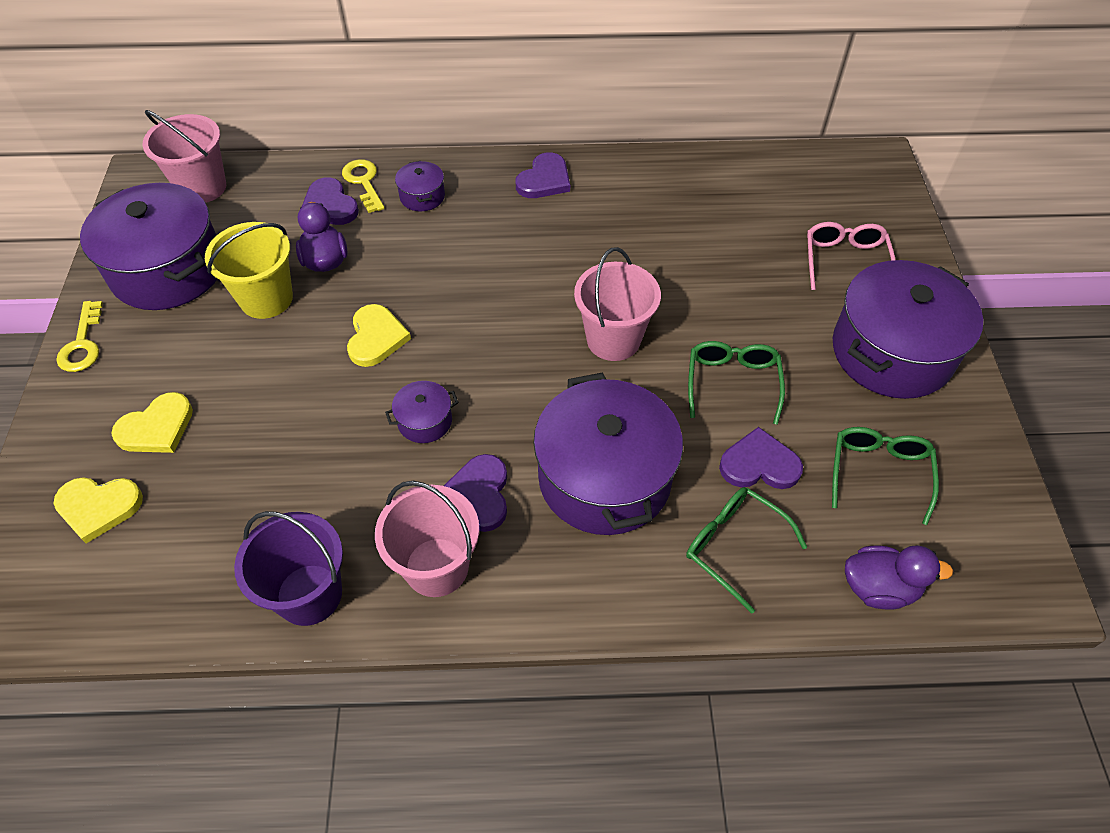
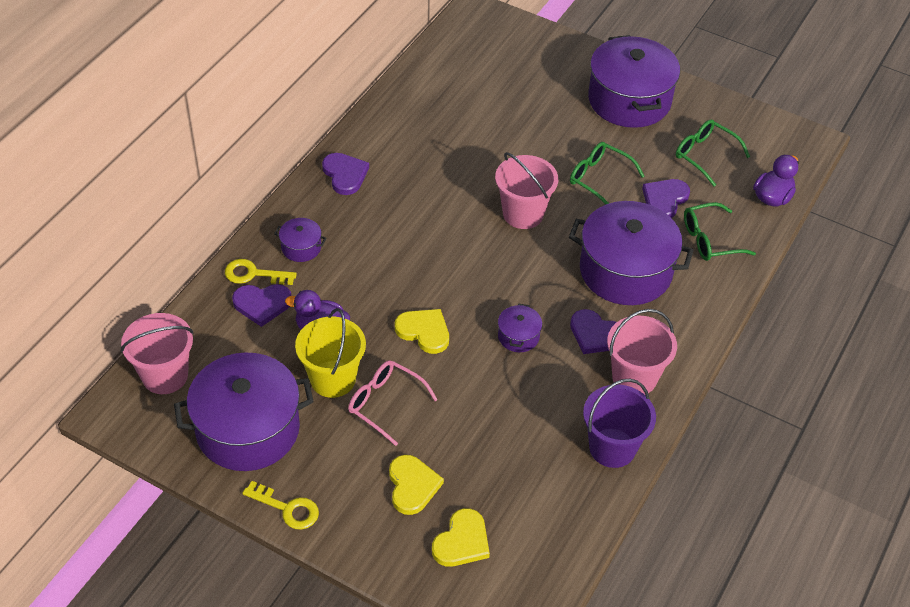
camera: 60 degrees left, 5 degrees down
pink glasses [807,222,895,290] -> pink glasses moved to [348,360,438,446]

